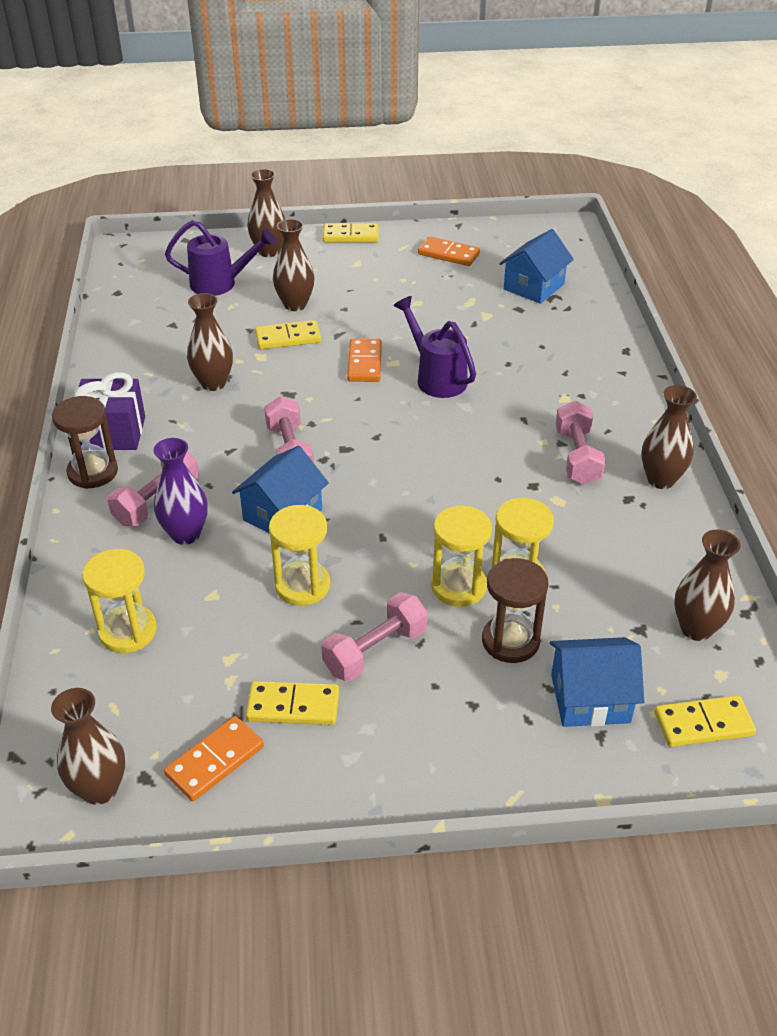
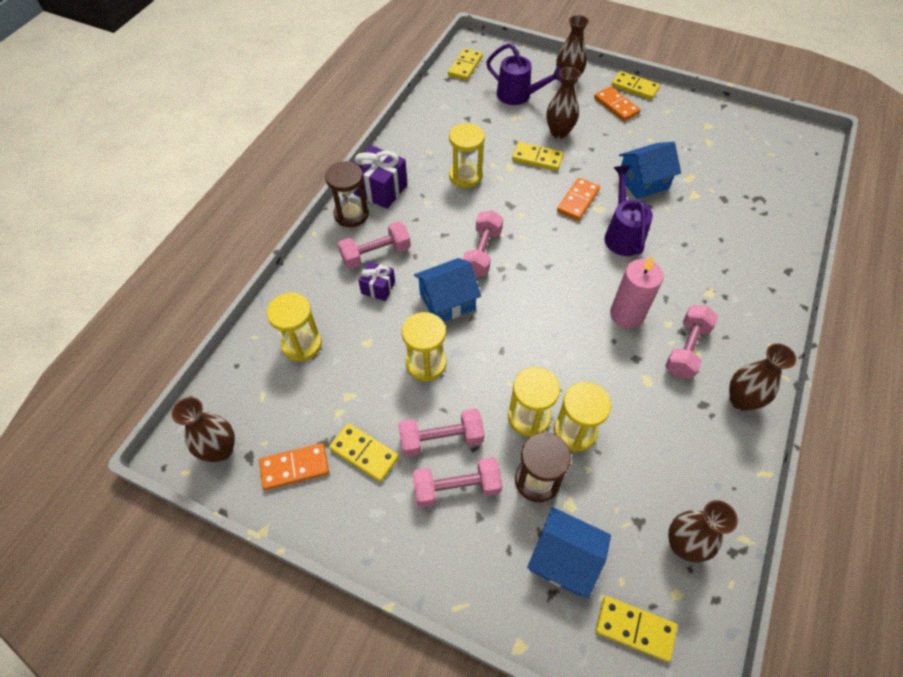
camera: 30 degrees right, 15 degrees up
purple vase [153,438,208,545] -> purple gift [358,261,395,301]
brown vase [187,293,233,391] -> yellow hourglass [449,123,485,188]
orange domino [418,236,480,266] -> orange domino moved to [594,86,641,121]
blue house [499,229,574,304] -> blue house moved to [618,141,681,199]
none -> pink dumbbell [412,457,502,507]
none -> yellow domino [448,48,483,81]
none -> pink candle [610,255,663,328]

